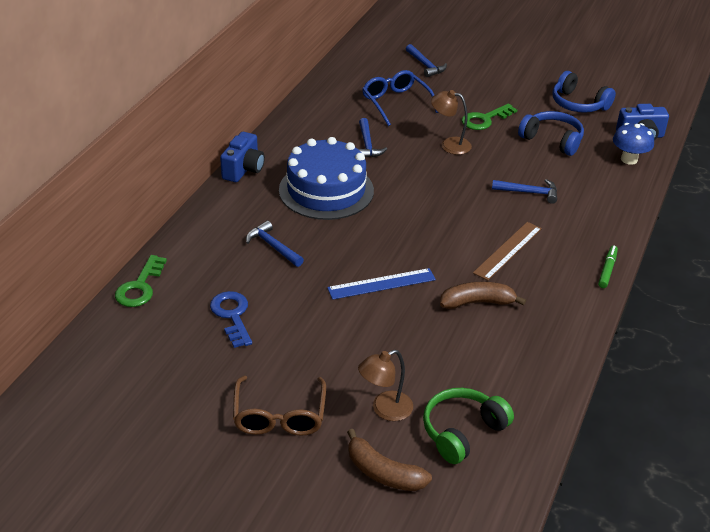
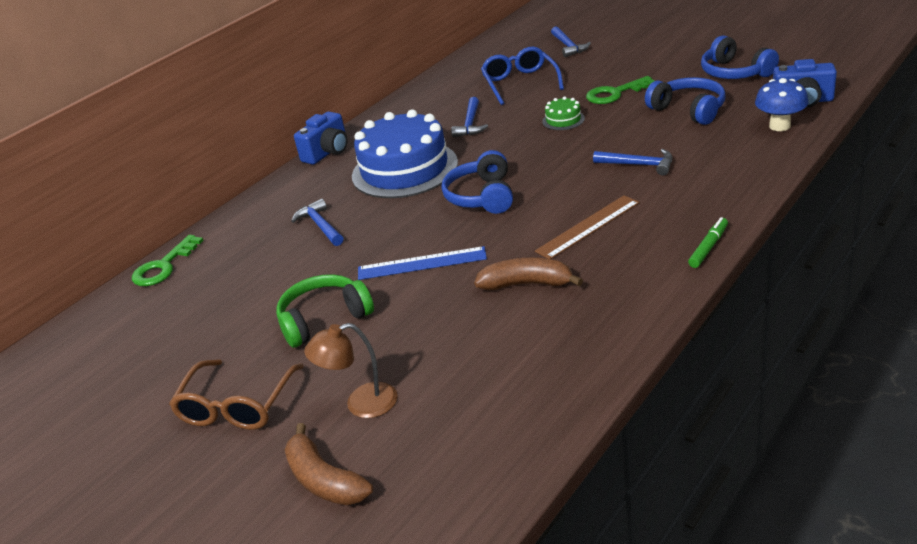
camera: 20 degrees right, 5 degrees down
blue key [210,291,252,348] -> none
green headphones [423,388,514,464] -> green headphones moved to [276,274,374,348]
brown lamp [431,90,472,155] -> green cake [542,97,585,130]
none -> blue headphones [441,150,513,214]

